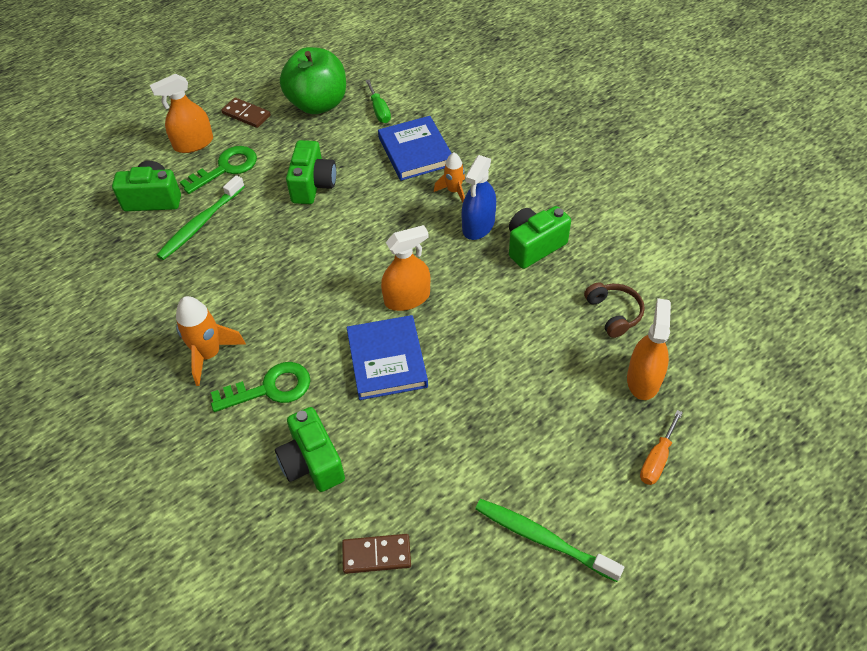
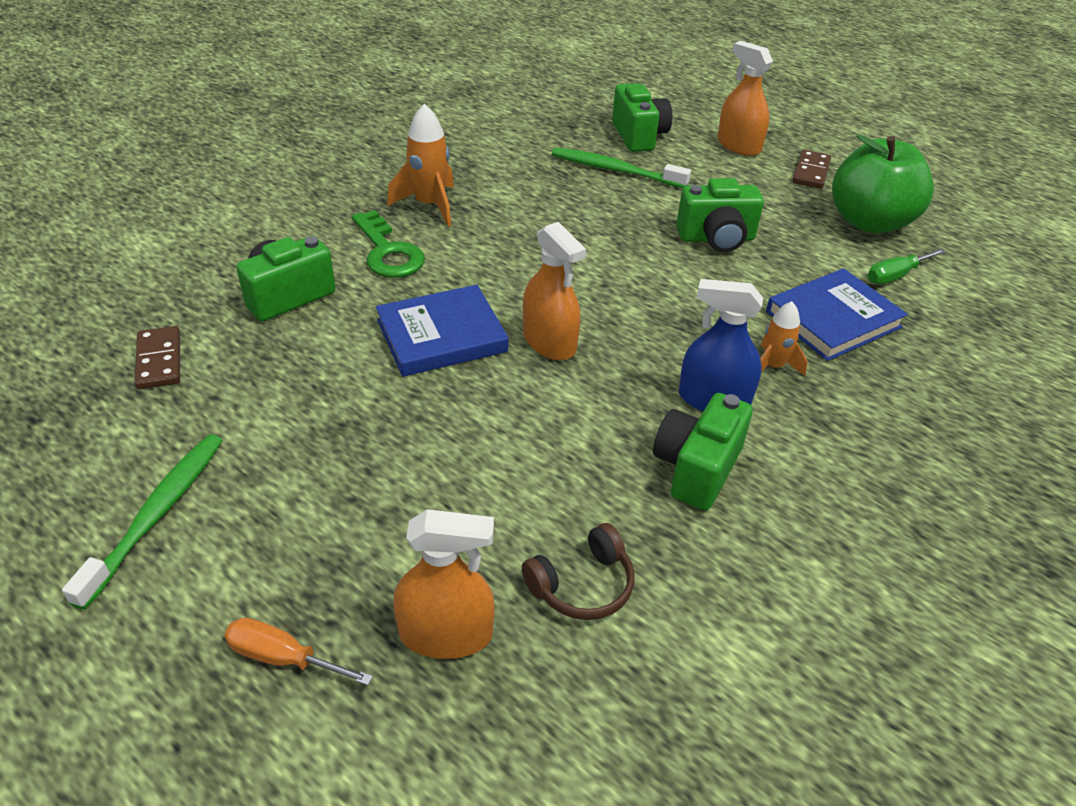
camera: 75 degrees right, 10 degrees down
green key [180,146,257,194] -> none
green camera [509,206,571,269] -> green camera turned 105 degrees counterclockwise [653,393,753,510]

